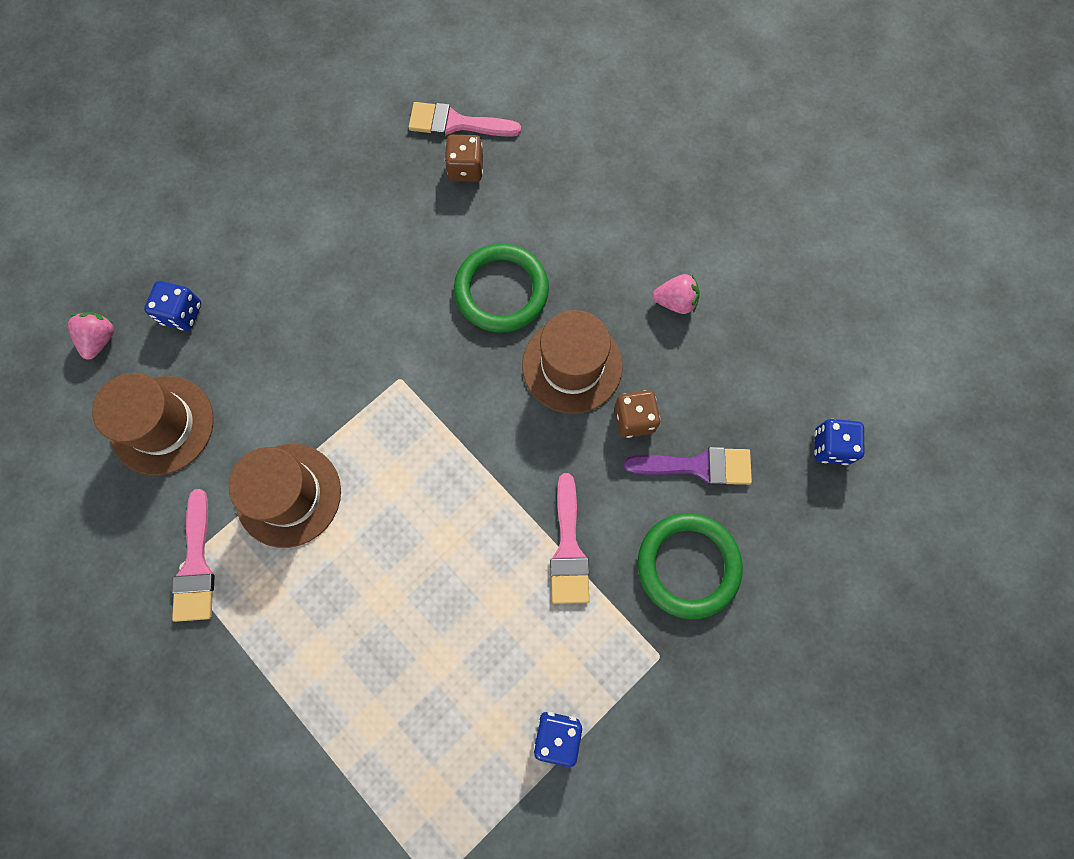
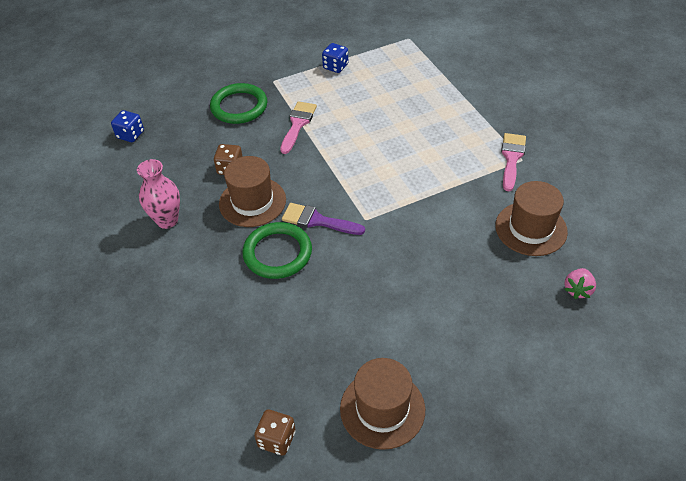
camera: 160 degrees left, 25 degrees down
blue dice [144,281,201,331] -> none
brown hat [228,444,341,548] -> brown hat moved to [340,358,425,450]
pink brush [408,102,521,137] -> none
brown dice [445,135,483,182] -> brown dice moved to [254,409,296,455]
purple brush [624,447,752,485] -> purple brush moved to [282,203,365,235]
pink strawberry [652,274,700,314] -> pink vase [137,159,180,229]

